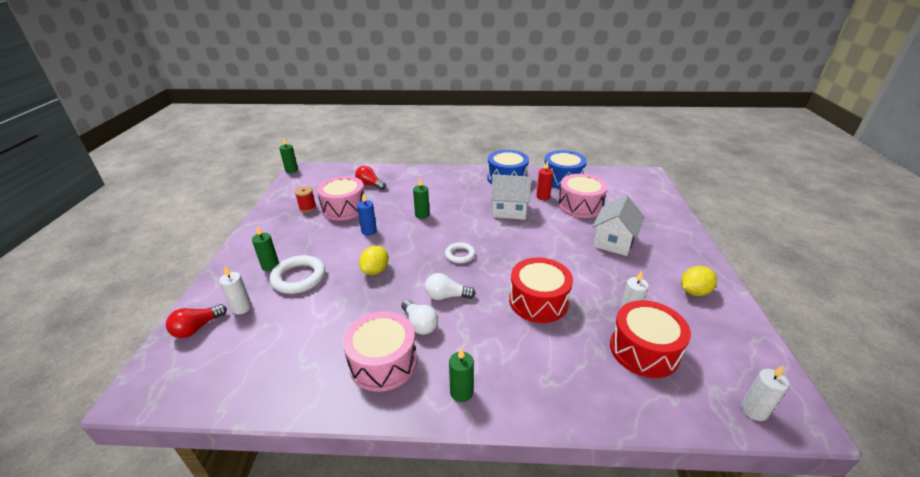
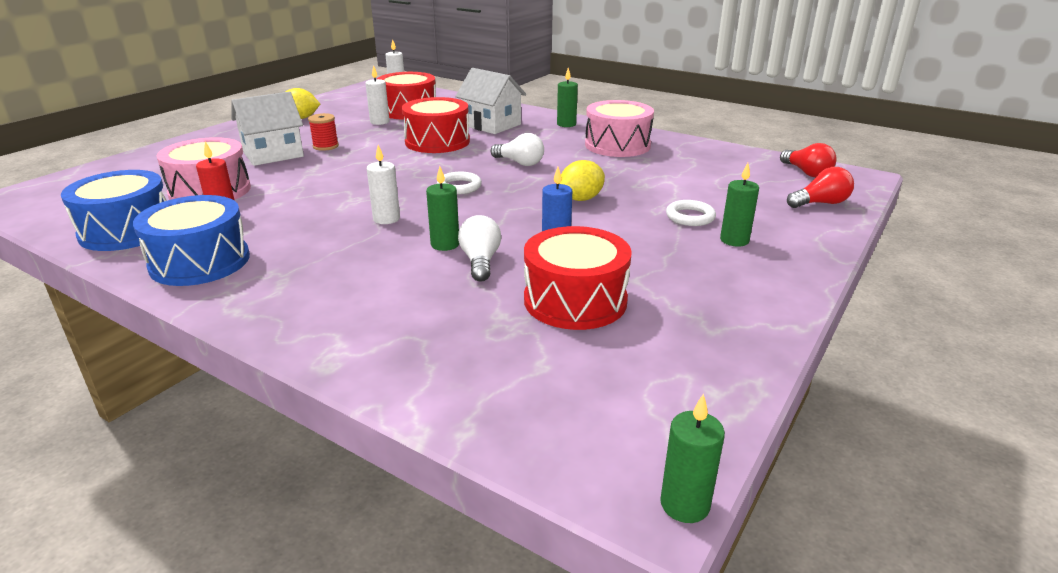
camera: 150 degrees left, 5 degrees down
white candle [219,265,252,315] -> white candle moved to [367,145,400,224]
white ring [269,255,325,294] -> white ring [666,200,716,226], size x0.61
red spool [295,186,316,212] -> red spool moved to [308,113,339,151]
pink drum [317,176,364,220] -> red drum [524,226,632,330]
red light bulb [355,166,386,190] -> red light bulb moved to [780,143,836,177]
white light bulb [401,299,438,335] -> white light bulb moved to [458,215,501,282]
white house [491,174,532,220] -> white house moved to [455,68,526,134]

